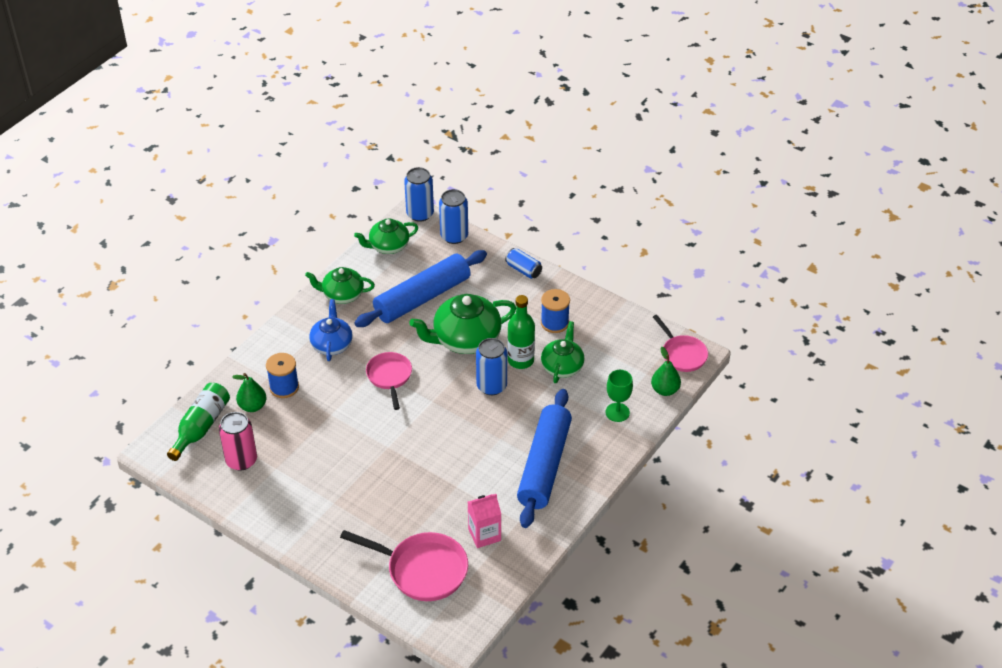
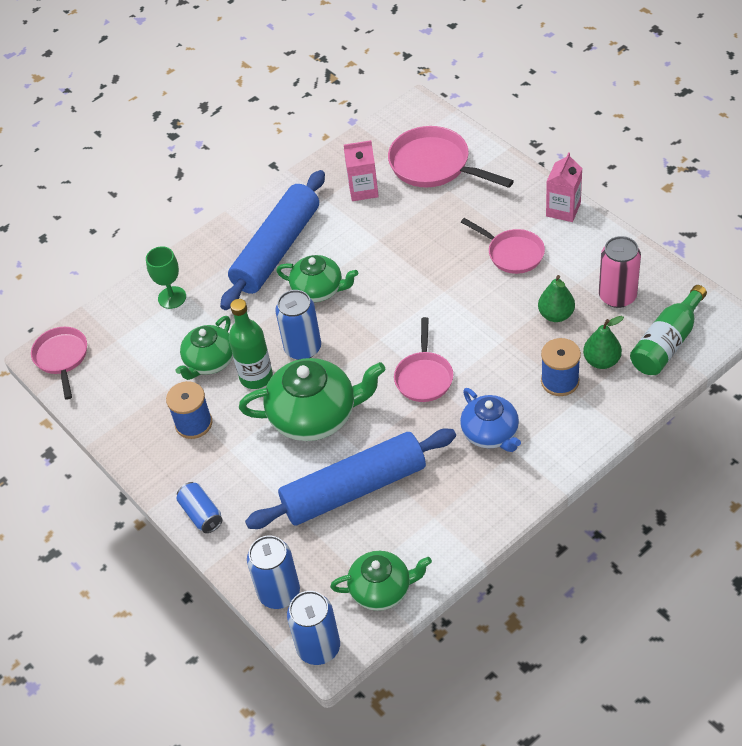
camera: 160 degrees left, 5 degrees up
green teapot [305,267,375,304] -> green teapot moved to [276,255,358,302]
blue teapot [309,299,353,361] -> blue teapot turned 45 degrees counterclockwise [460,388,521,452]
green pear [651,347,681,396] -> green pear moved to [538,275,575,322]
none -> pink pan [461,218,545,274]
none -> pink carton [546,152,582,222]

